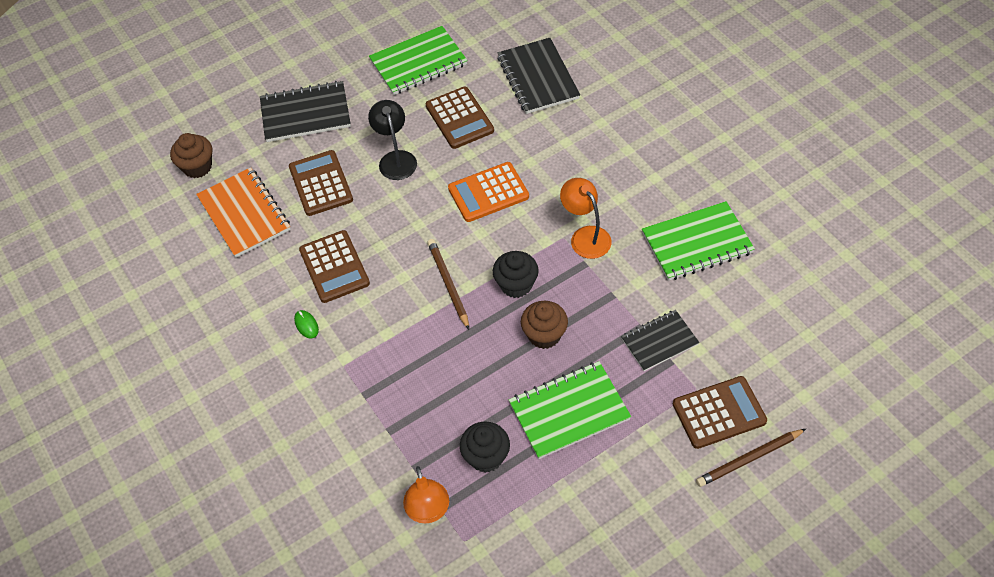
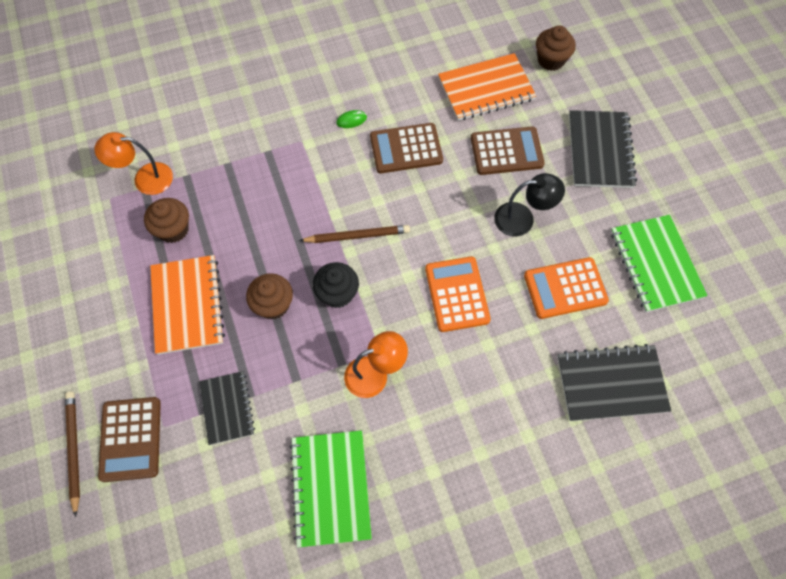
camera: 100 degrees right, 10 degrees up
brown calculator [426,87,494,149] -> orange calculator [524,257,609,319]
black cupcake [460,421,510,473] -> brown cupcake [144,198,189,243]
green notebook [509,361,631,459] -> orange notebook [150,255,225,355]

